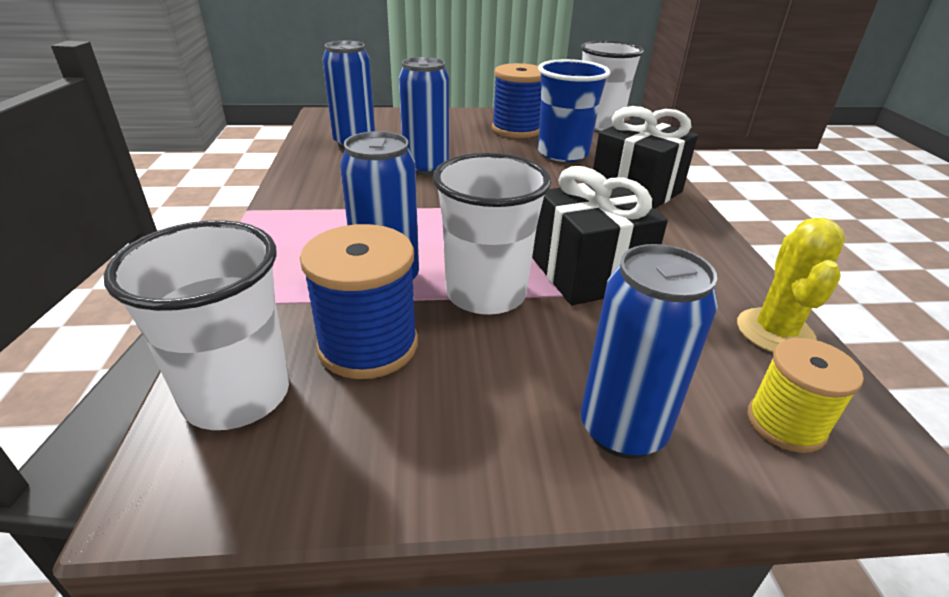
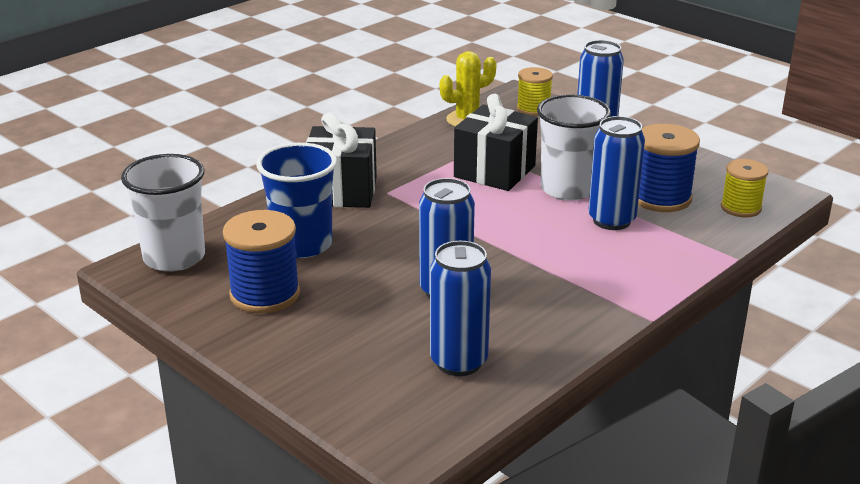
camera: 130 degrees left, 5 degrees down
white cup [104,220,289,430] -> yellow spool [721,159,768,217]

